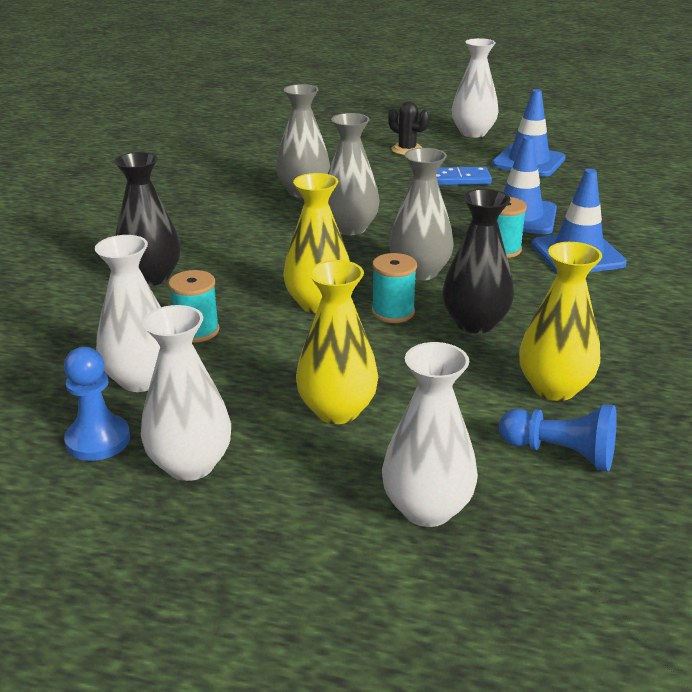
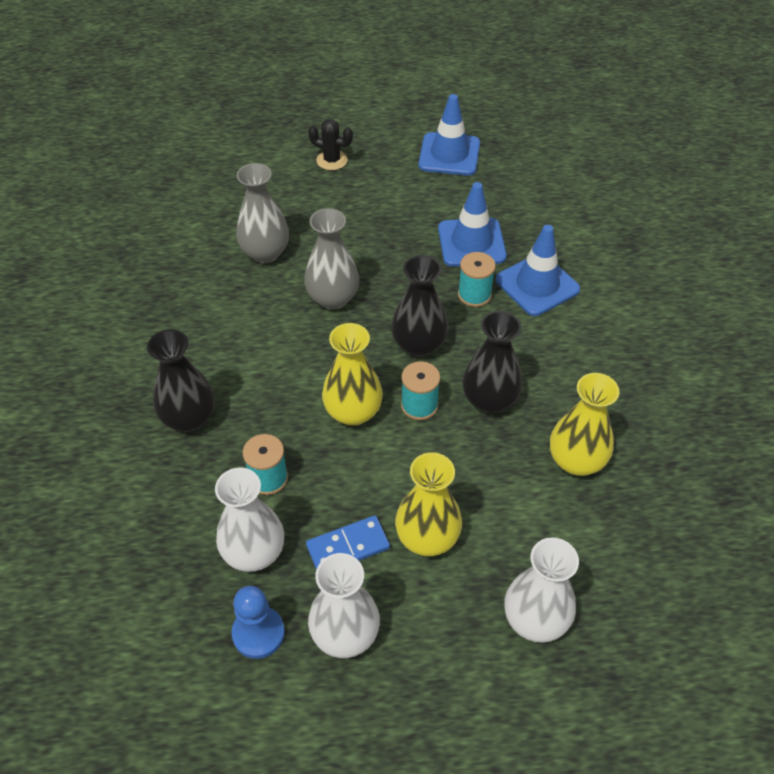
camera: 20 degrees left, 20 degrees up
grey vase [389,148,454,281] -> black vase [391,255,449,357]
blue domino [436,167,492,185] -> blue domino moved to [306,515,390,570]
white vase [452,38,499,138] -> none
blue pawn [499,404,617,471] -> none

